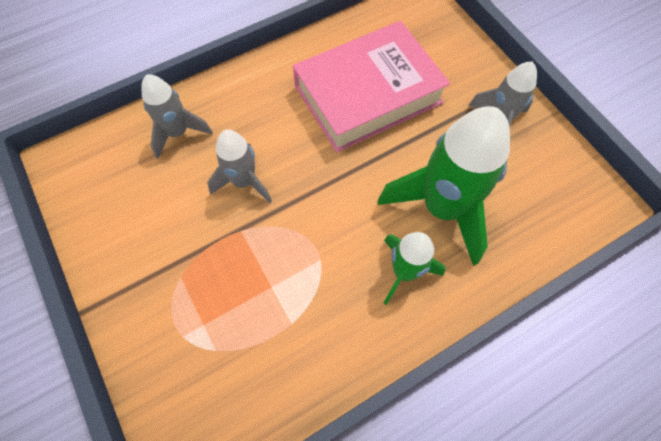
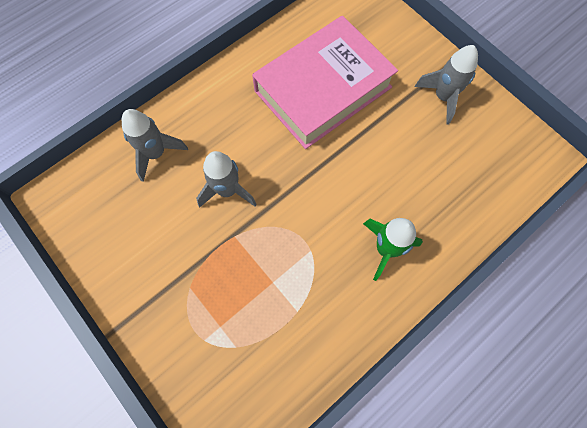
camera: 10 degrees left, 5 degrees up
green rocket [377,106,510,266] -> none

